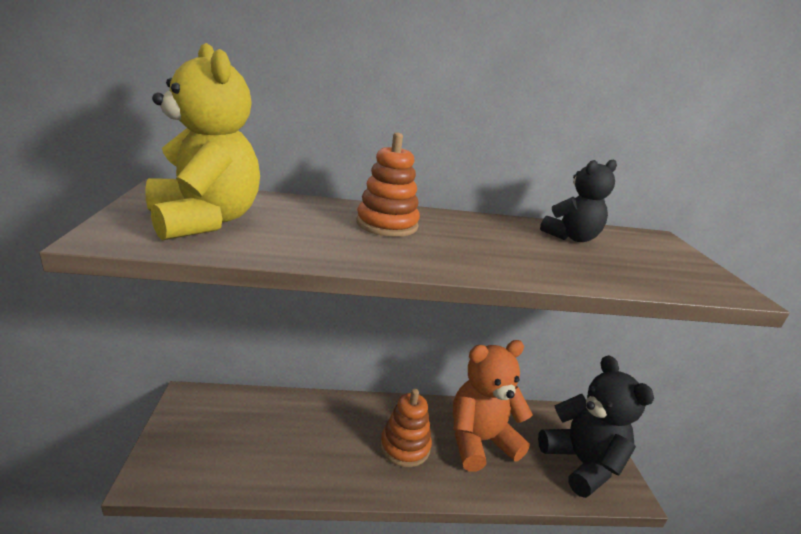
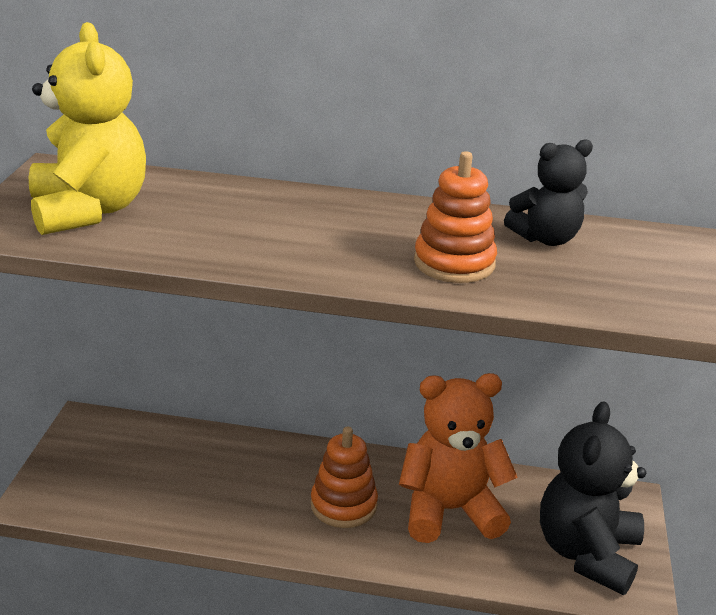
camera: 15 degrees right, 5 degrees up
orange stacking toy [357,133,420,237] -> orange stacking toy moved to [414,151,497,283]
black teddy bear [538,355,654,498] -> black teddy bear turned 150 degrees counterclockwise [540,401,646,595]

